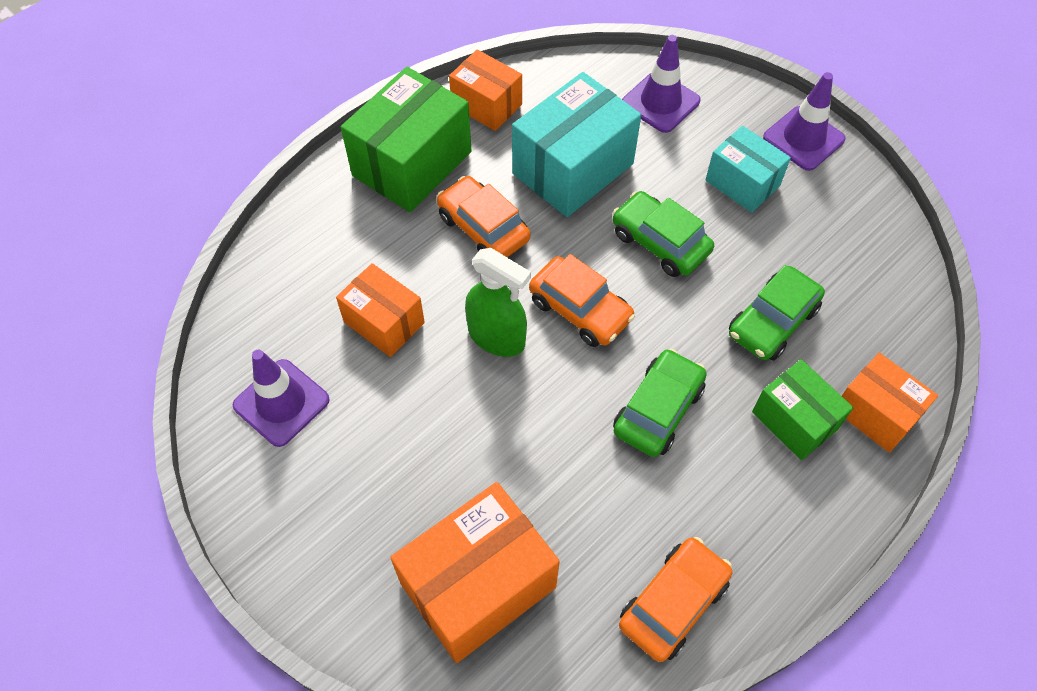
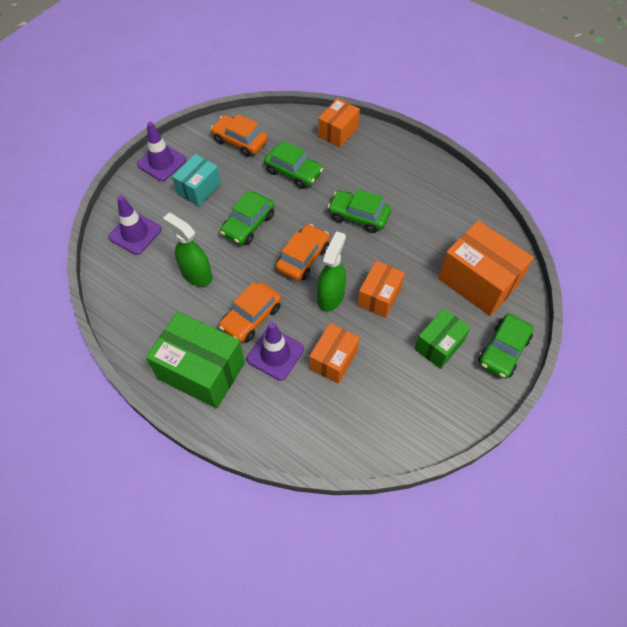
camera: 100 degrees left, 0 degrees up
purple traffic cone [233,350,330,447] -> purple traffic cone moved to [247,322,304,381]
orange box [449,49,522,131] -> orange box moved to [357,261,405,318]
turquoise box [512,72,641,217] -> green spray bottle [163,213,212,287]
orange car [619,537,732,662] -> orange car moved to [211,114,268,157]
green box [752,359,853,460] -> green box moved to [414,308,471,369]
none -> green car [478,314,533,379]

